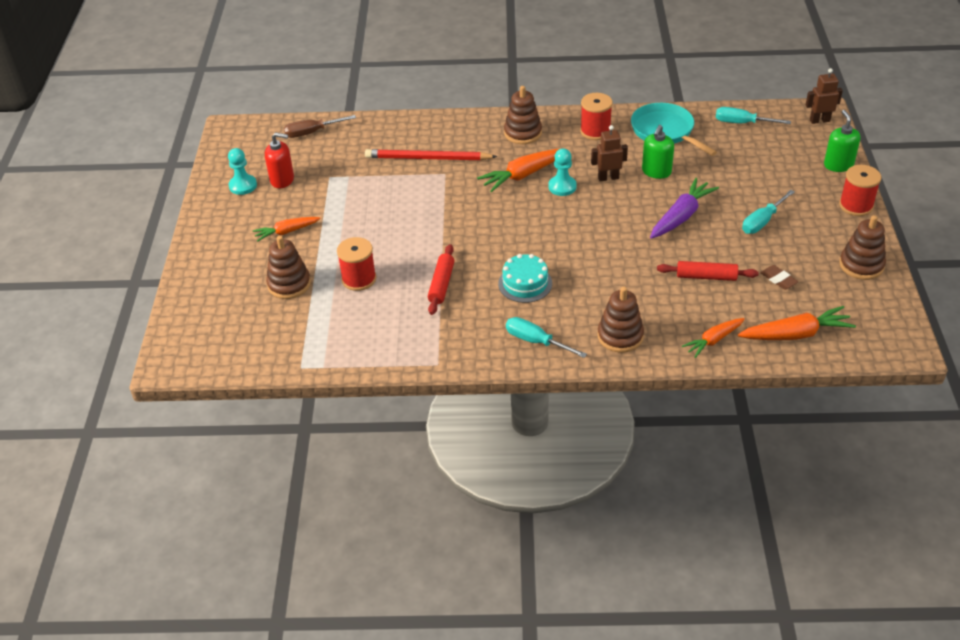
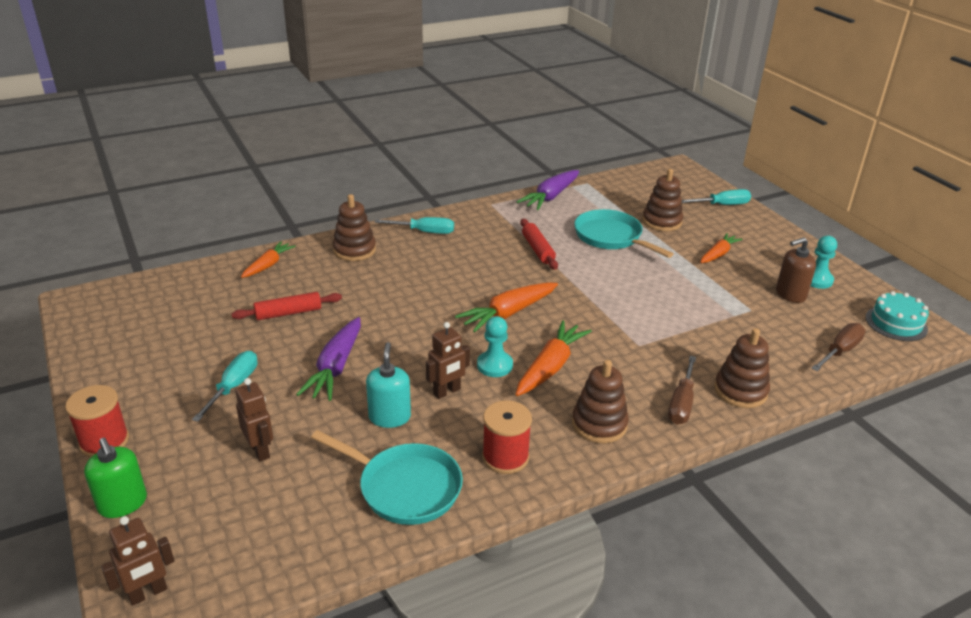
camera: 150 degrees right, 10 degrees down
red soap dispenser [265,133,294,188] -> brown soap dispenser [776,237,816,303]
red spool [337,237,376,291] -> turquoise pan [574,209,674,258]
red pencil [365,149,497,160] -> none
turquoise cake [498,254,552,303] -> turquoise cake moved to [866,291,929,341]
green soap dispenser [642,125,674,179] -> turquoise soap dispenser [366,342,411,428]
turquoise screwdriver [716,107,791,124] -> turquoise screwdriver moved to [681,189,751,205]
orange carrot [738,306,856,340] -> orange carrot moved to [455,282,558,333]
brown eraser [760,265,798,290] -> none
brown stacking toy [839,215,886,280] -> brown stacking toy moved to [714,328,770,408]
none -> brown robot [235,378,273,461]
none -> purple carrot [517,170,579,210]
none -> brown screwdriver [668,356,696,424]

